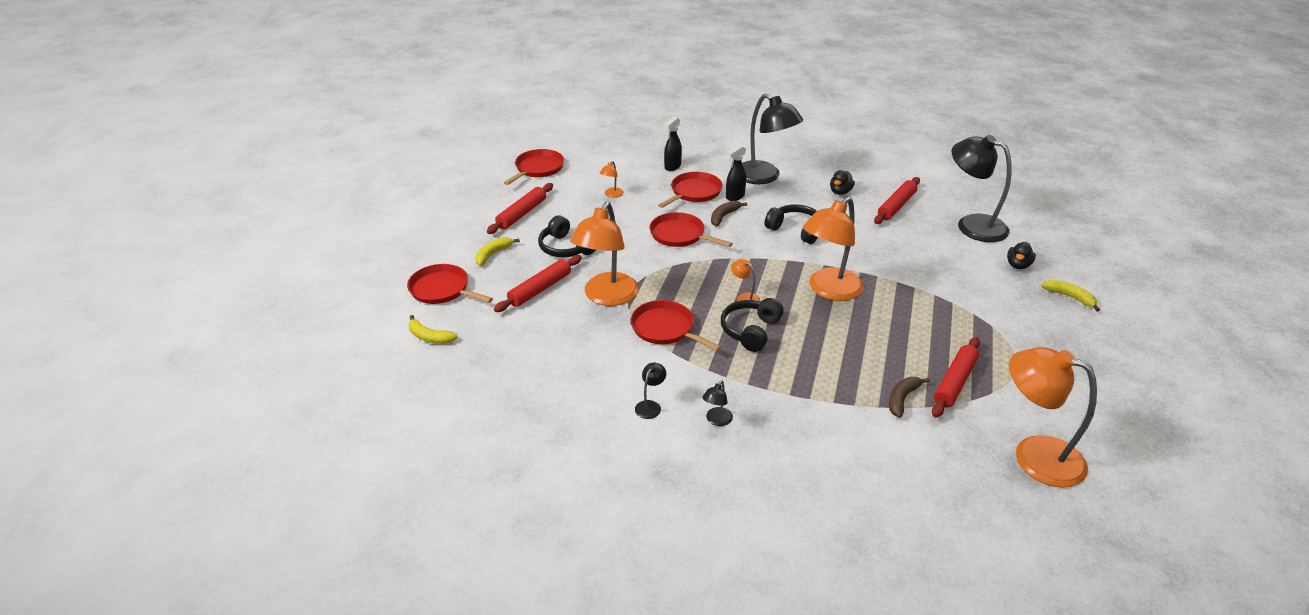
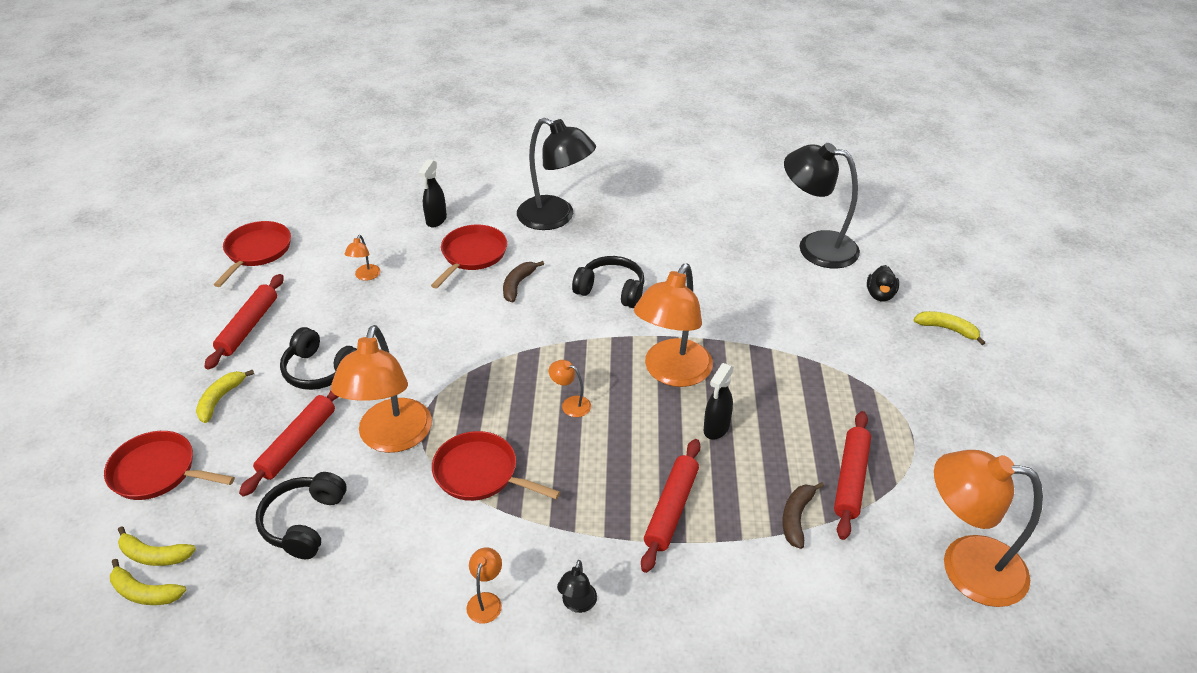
camera: 15 degrees left, 5 degrees up
black lamp [635,363,666,419] -> orange lamp [466,547,502,624]
red pan [650,212,733,247] -> none
black headphones [721,298,784,352] -> black headphones moved to [255,472,347,559]
black spray bottle [726,145,746,201] -> black spray bottle moved to [704,363,734,440]
black duck [830,170,855,195] -> none
red rolling pin [874,177,920,224] -> red rolling pin moved to [641,439,701,573]
none -> yellow banana [110,559,186,605]

